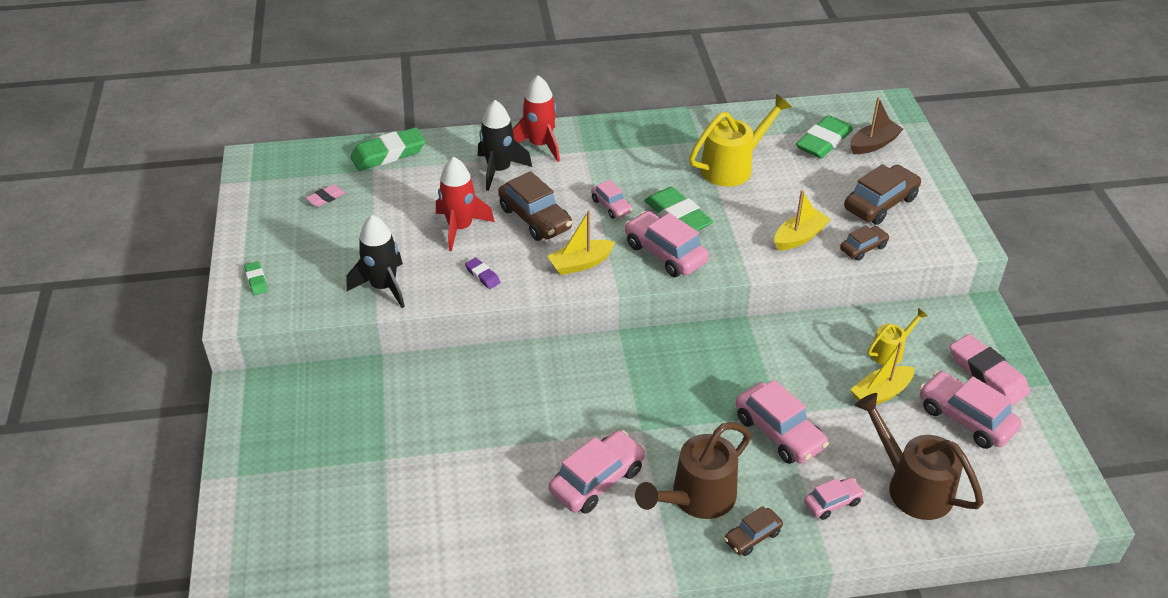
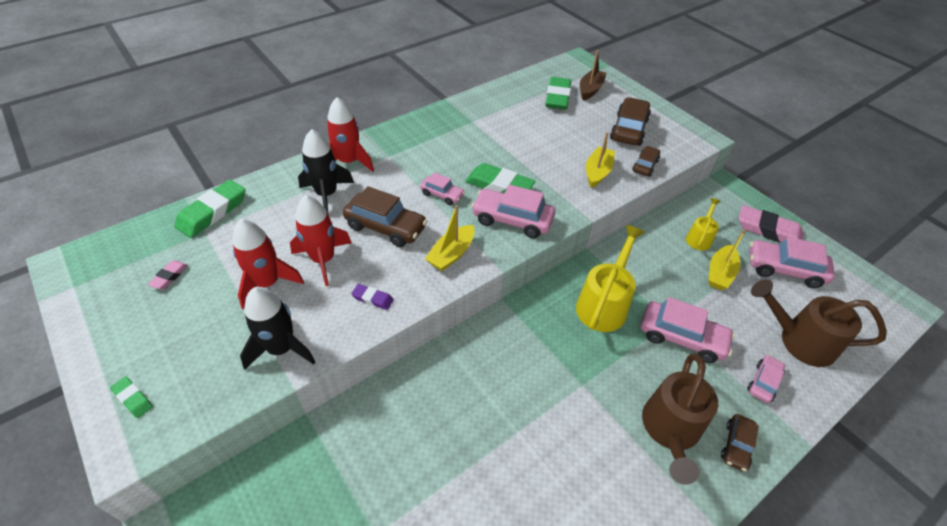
camera: 30 degrees left, 5 degrees up
pink car [549,430,646,514] -> none
yellow watering can [689,94,792,187] -> yellow watering can moved to [576,225,645,332]
none -> red rocket [232,219,304,309]

